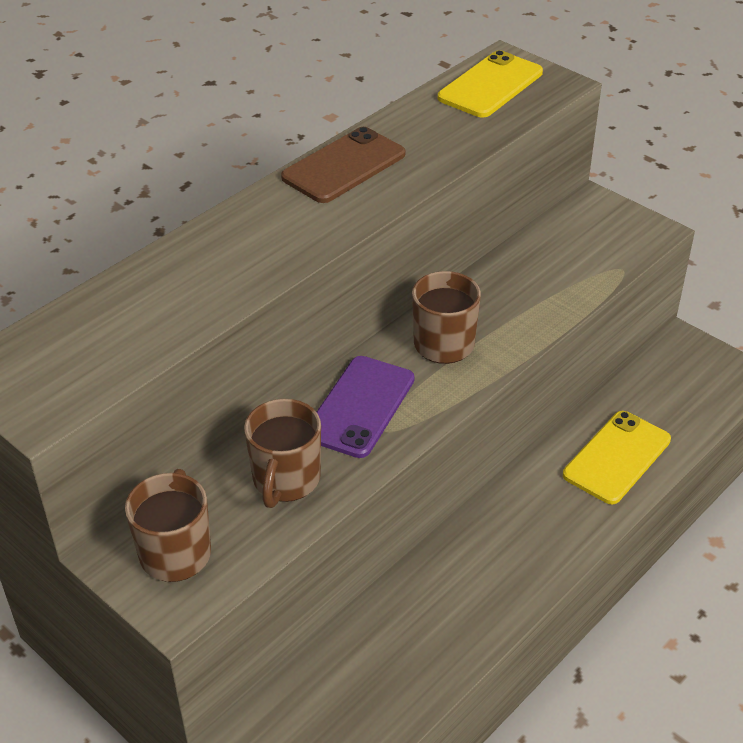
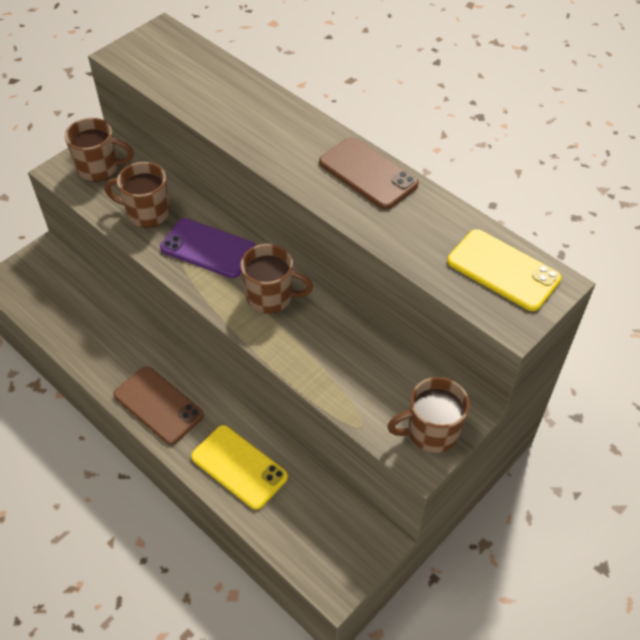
camera: 90 degrees right, 10 degrees up
none -> brown phone [114,366,204,445]
none -> brown mug [387,377,469,453]

